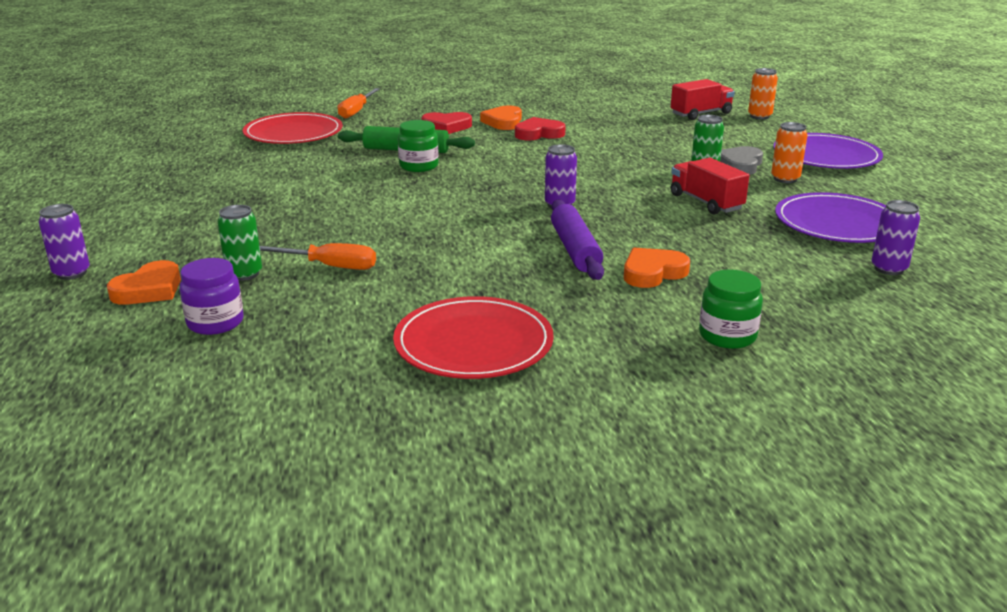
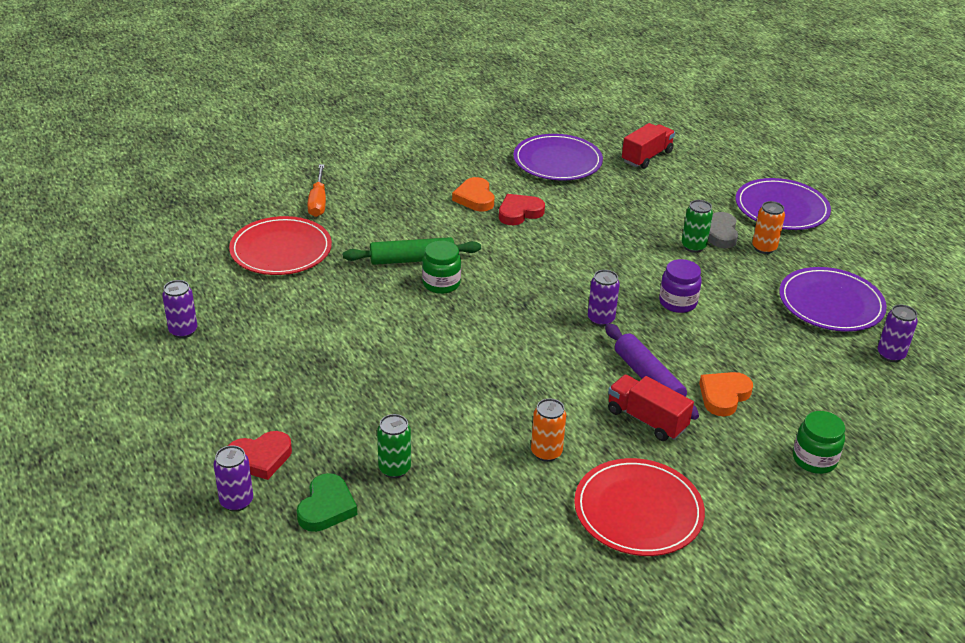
camera: 20 degrees left, 10 degrees up
orange heart [107,260,181,305] -> green heart [297,473,357,532]
purple jar [180,258,244,335] -> purple jar moved to [659,259,702,313]
orange screwdriver [259,243,376,270] -> none
red heart [421,112,472,134] -> red heart moved to [228,431,292,480]
red truck [671,158,749,215] -> red truck moved to [608,375,694,441]
orange can [748,68,778,119] -> orange can moved to [531,398,566,462]
none -> purple can [162,280,197,338]
none -> purple plate [513,134,603,180]

